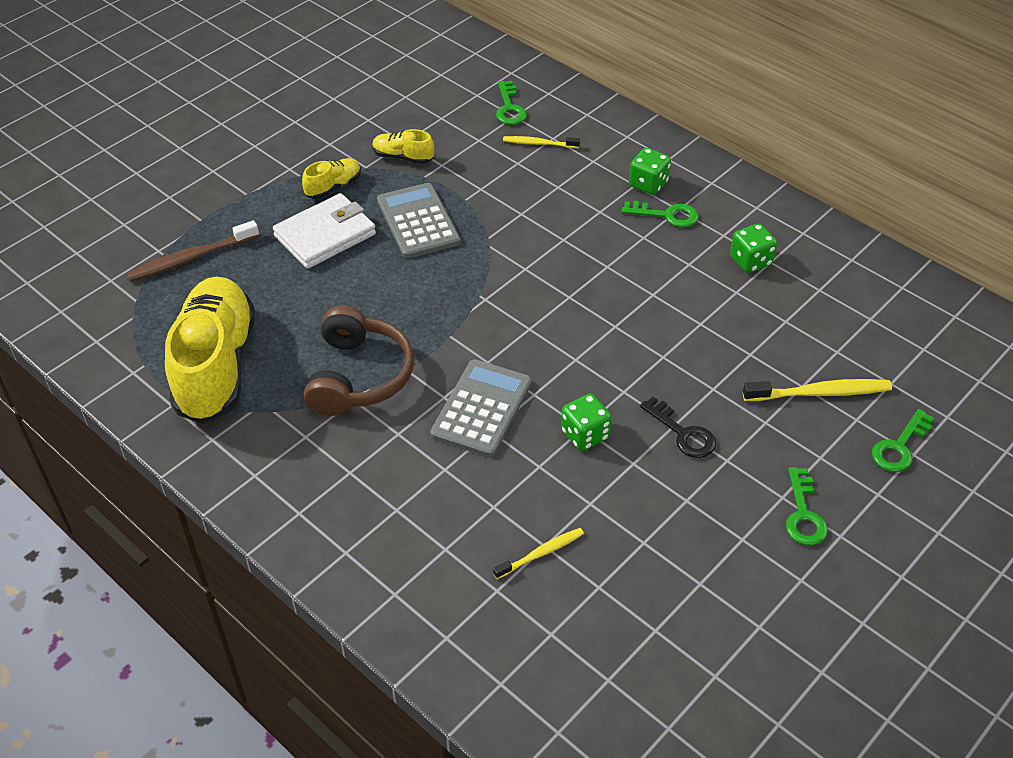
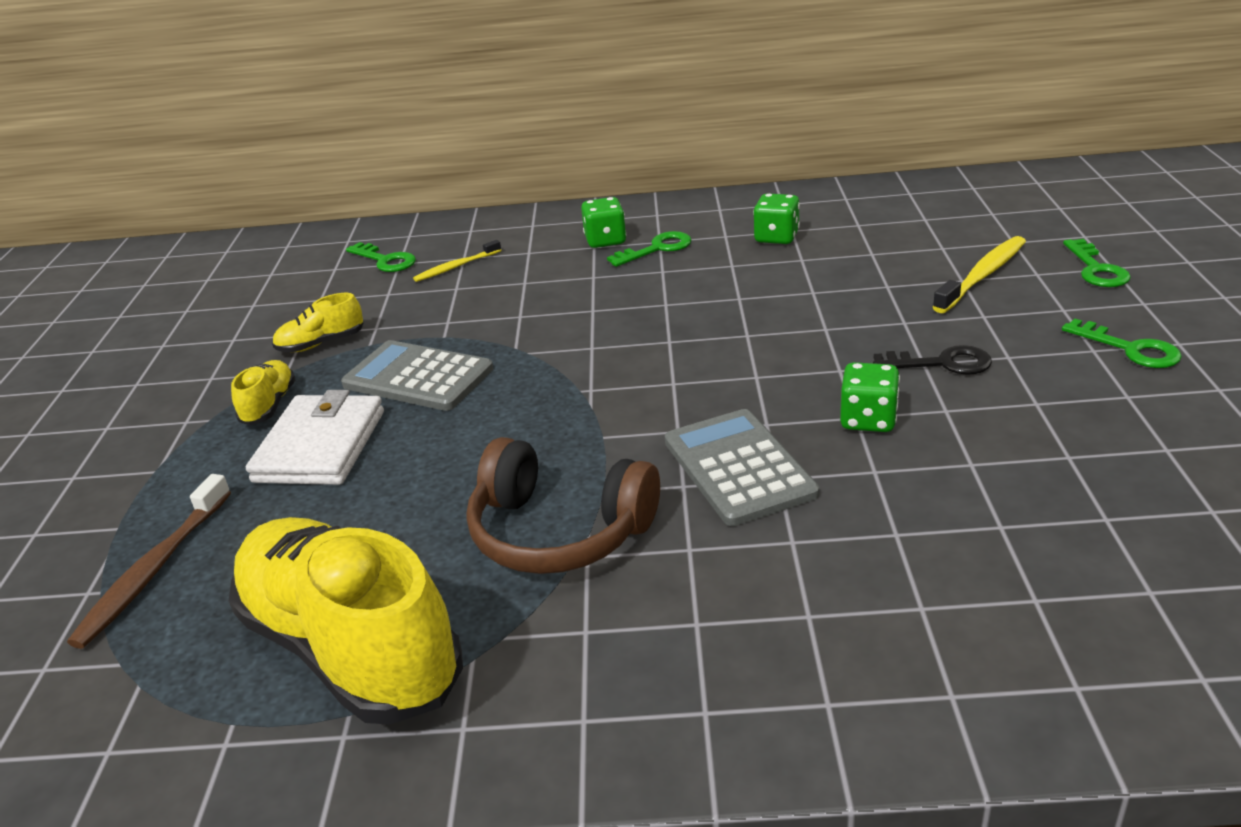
camera: 40 degrees left, 15 degrees down
brown headphones [304,305,414,416] -> brown headphones turned 150 degrees clockwise [466,437,660,574]
yellow toothbrush [493,528,584,579] -> none

